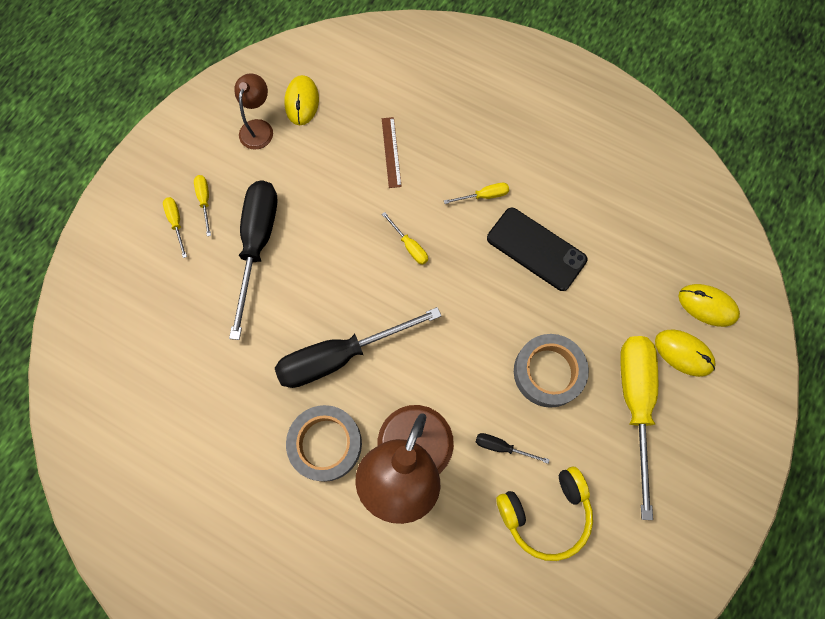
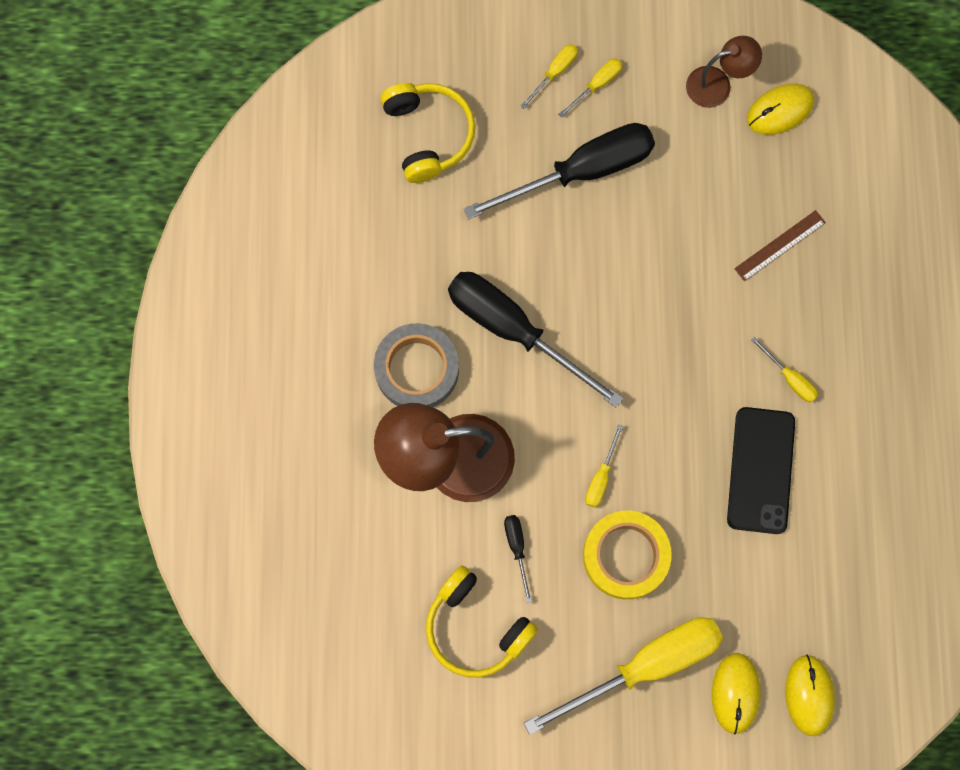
camera: 60 degrees right, 5 degrees up
yellow screwdriver [382,212,428,265] -> yellow screwdriver moved to [585,424,623,507]
grey tape [514,334,589,408] -> yellow tape [583,511,672,599]
none -> yellow headphones [380,83,475,183]

